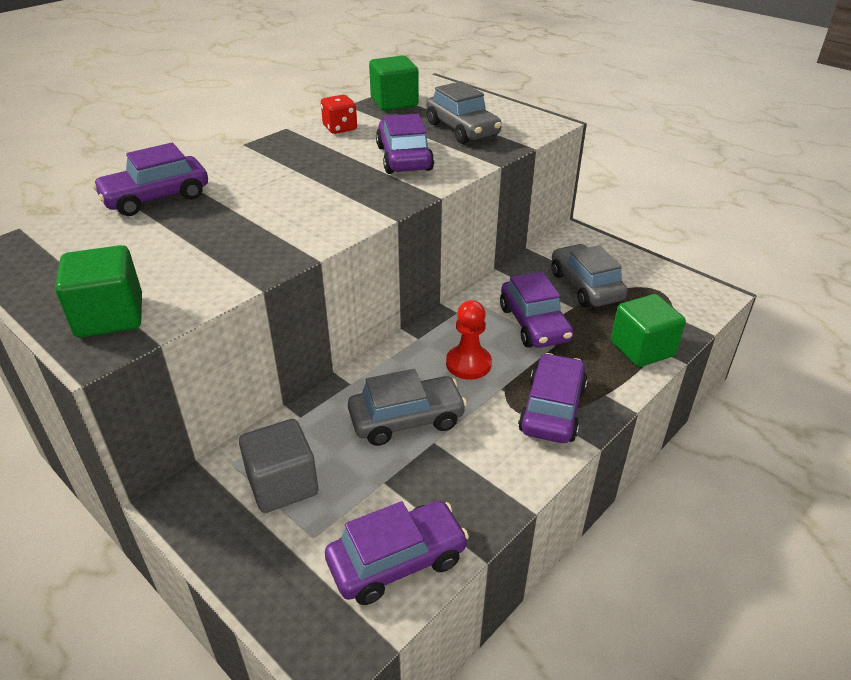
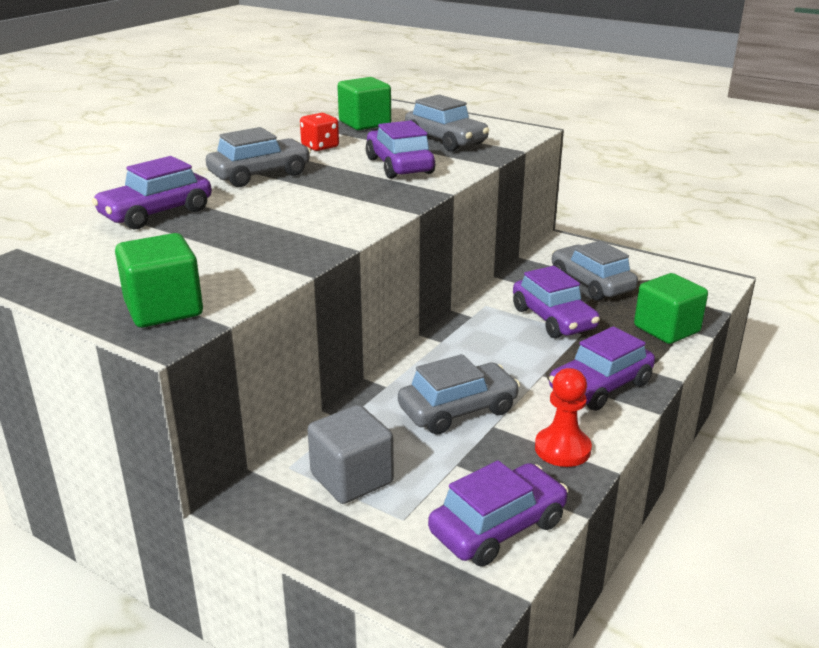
camera: 10 degrees left, 10 degrees down
red pawn [446,300,492,380] -> red pawn moved to [535,368,592,467]
purple car [518,353,587,443] -> purple car turned 135 degrees counterclockwise [549,326,655,411]
none -> grey car [206,127,311,187]

